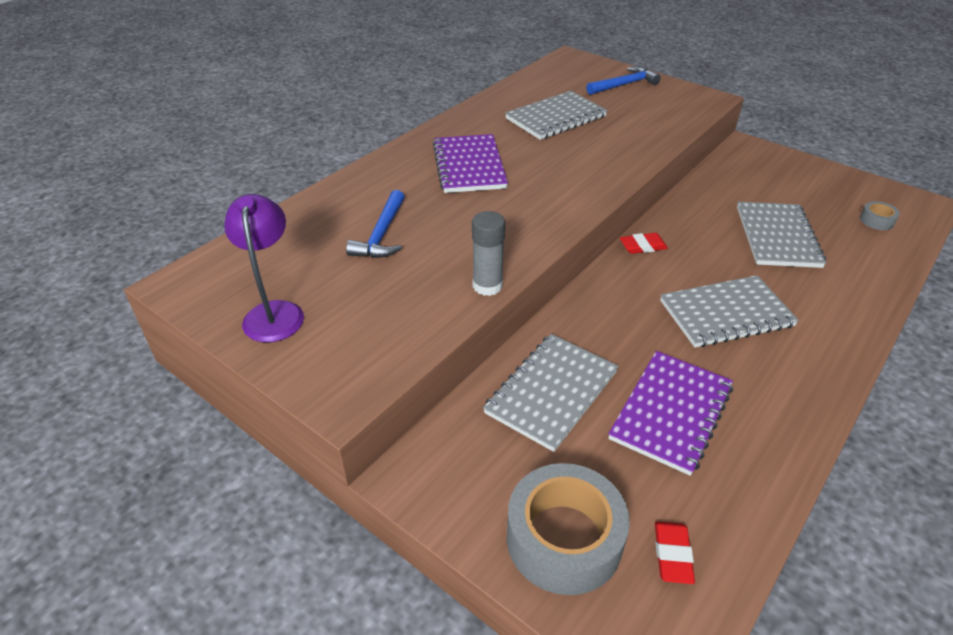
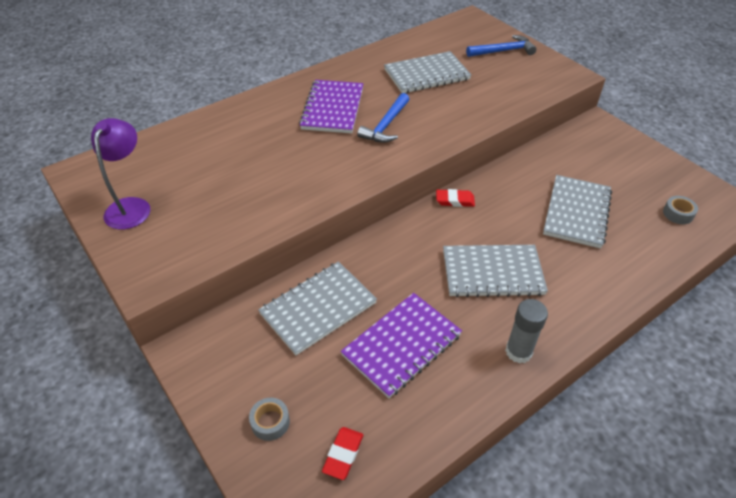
camera: 15 degrees right, 5 degrees up
blue hammer [346,190,405,258] -> blue hammer moved to [357,93,409,143]
grey glue stick [472,211,505,296] -> grey glue stick moved to [505,299,548,364]
grey tape [507,463,630,595] -> grey tape [249,398,290,441], size x0.44

